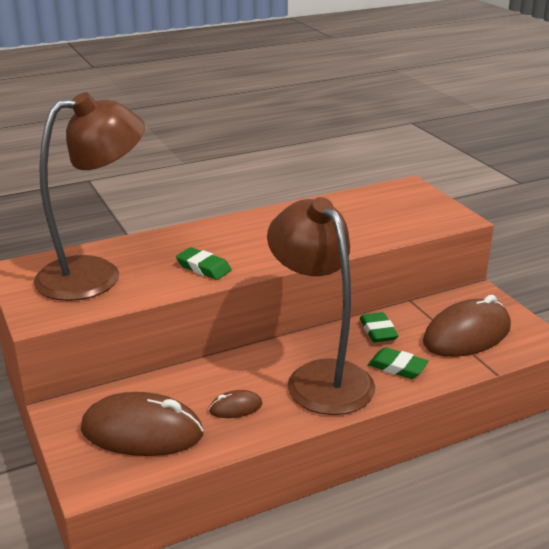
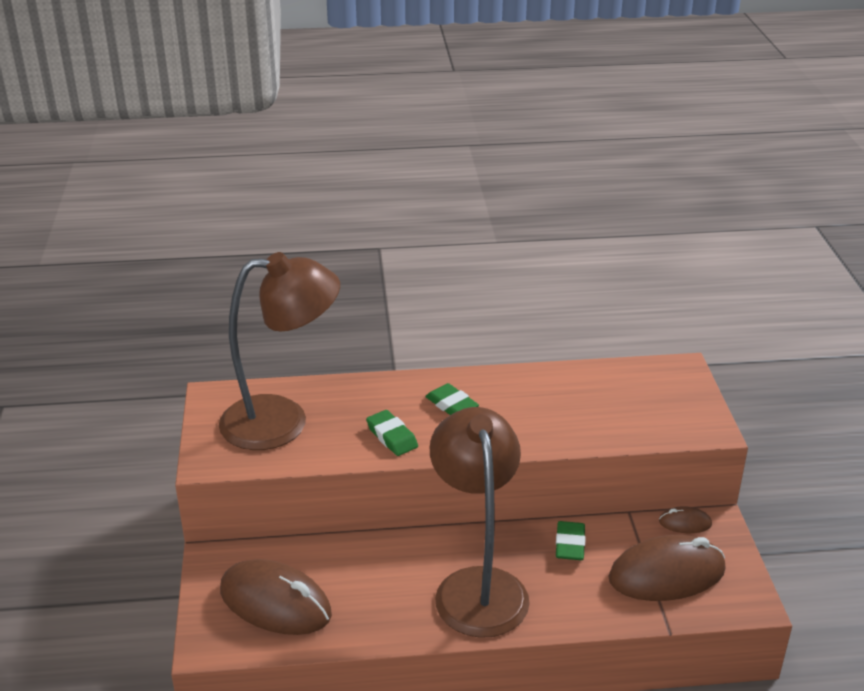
camera: 20 degrees right, 5 degrees up
brown mouse [209,390,262,418] -> brown mouse moved to [659,506,712,533]
green eraser [368,347,429,379] -> green eraser moved to [425,383,479,415]

